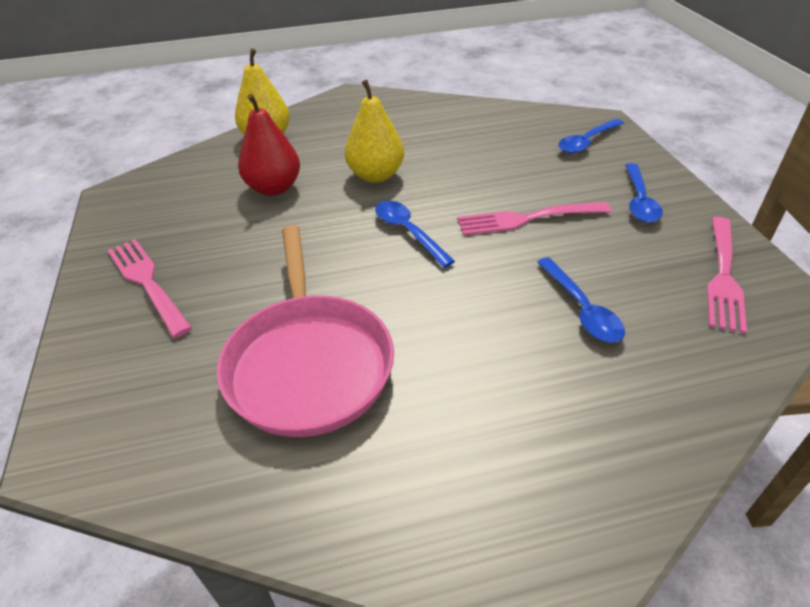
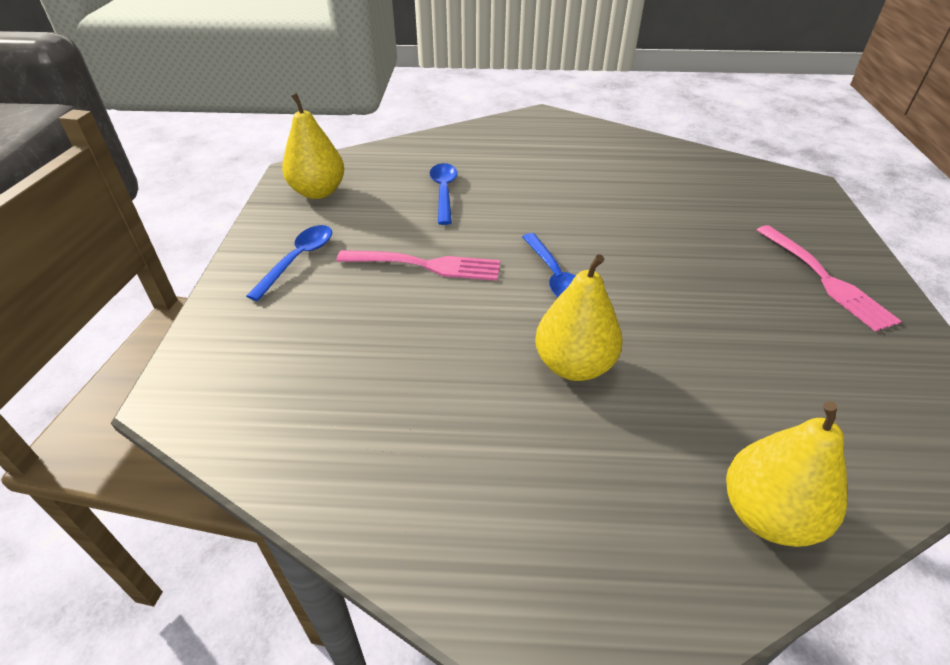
camera: 165 degrees left, 0 degrees up
pink pan [217,225,394,437] -> none
red pear [238,94,300,196] -> none
blue spoon [558,119,624,154] -> none
pink fork [707,217,747,334] -> yellow pear [282,93,344,199]

